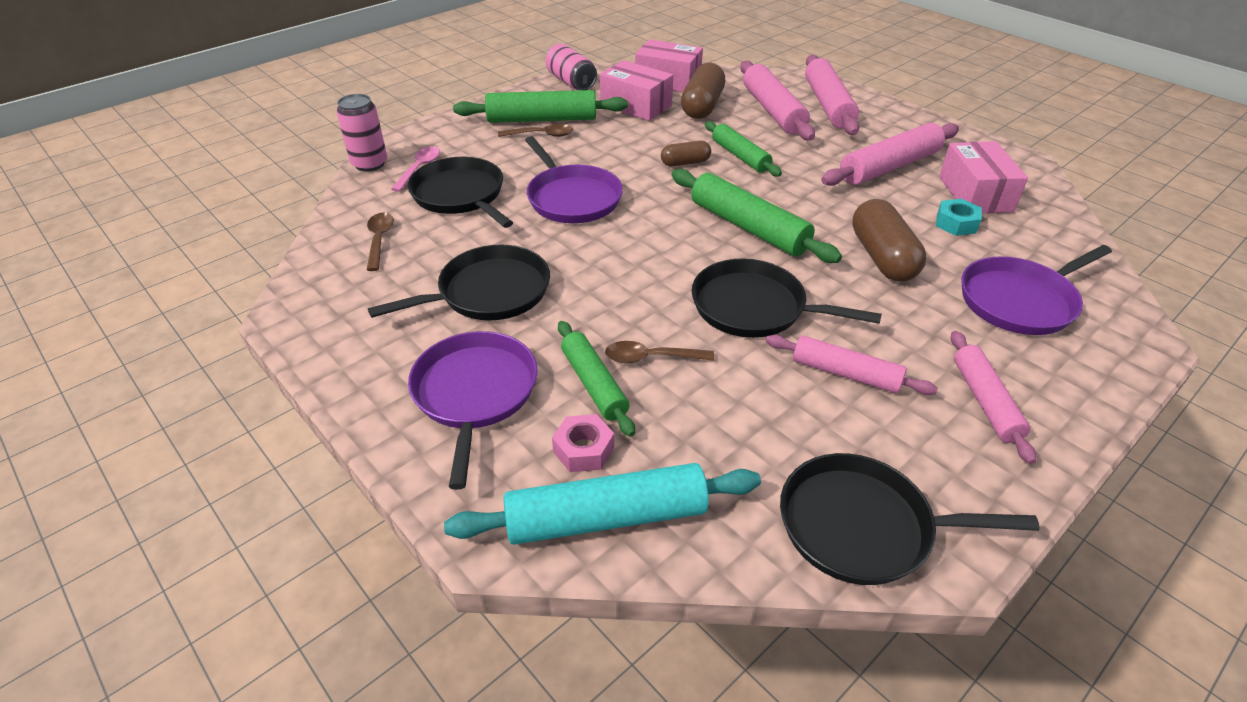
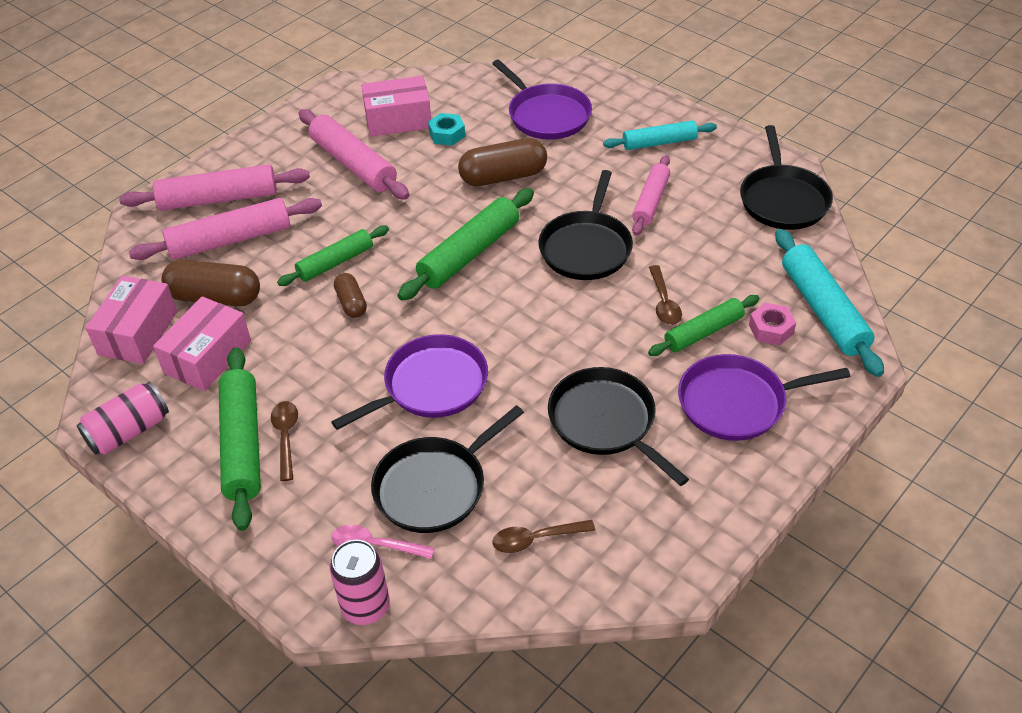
camera: 95 degrees left, 5 degrees up
pink rolling pin [951,331,1036,464] -> turquoise rolling pin [603,120,717,150]

